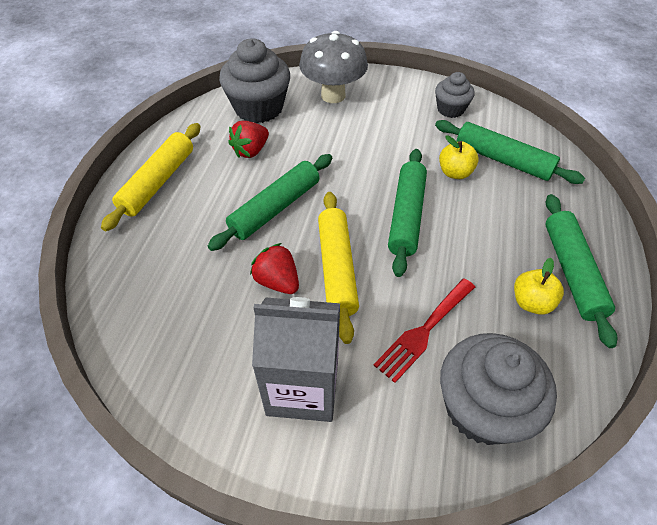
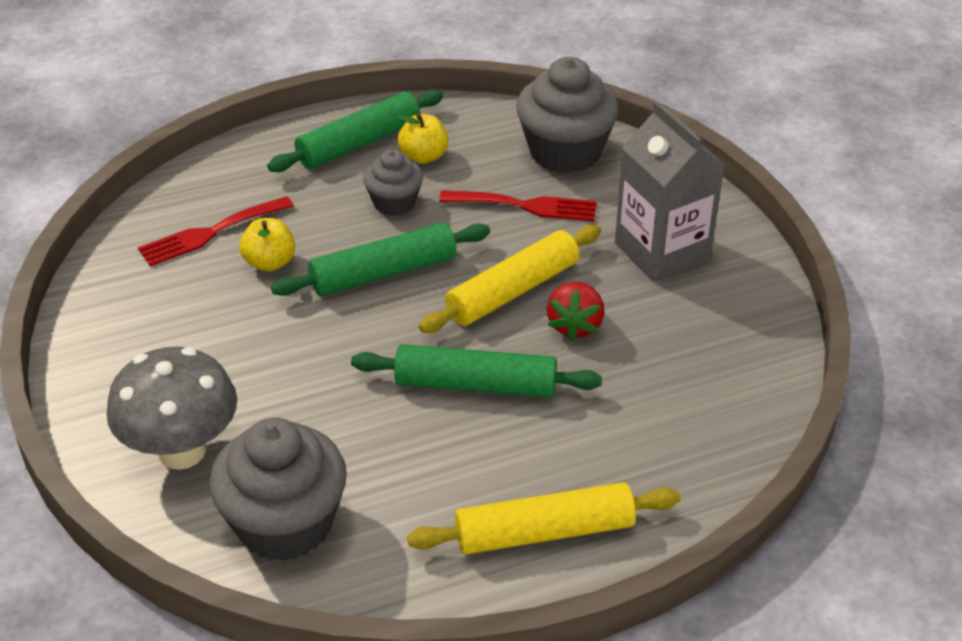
camera: 125 degrees left, 10 degrees down
red strawberry [228,121,269,158] -> none
grey cupcake [435,72,475,118] -> grey cupcake moved to [363,149,423,216]
green rolling pin [435,120,585,184] -> red fork [138,196,294,266]

